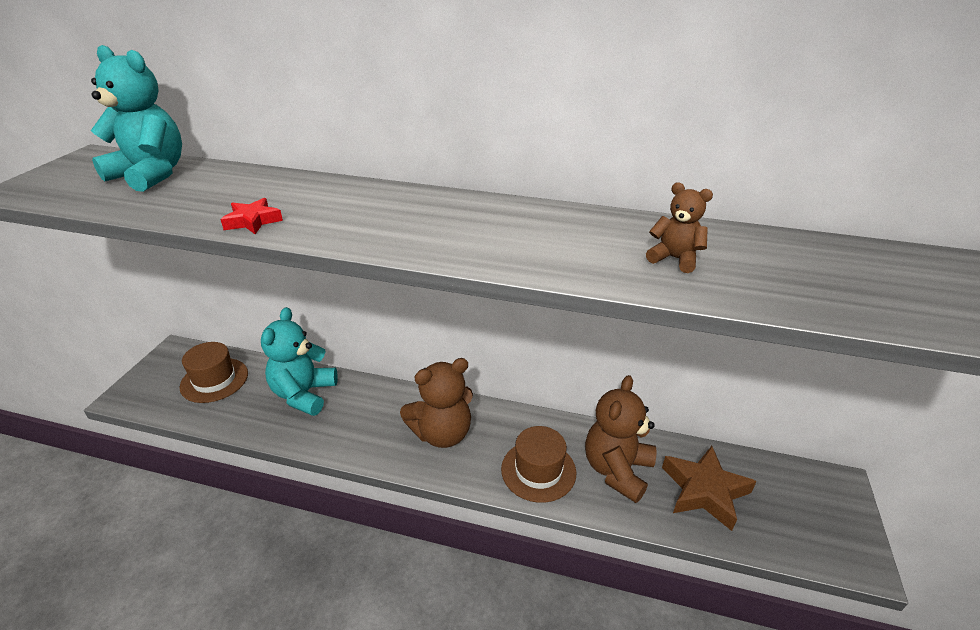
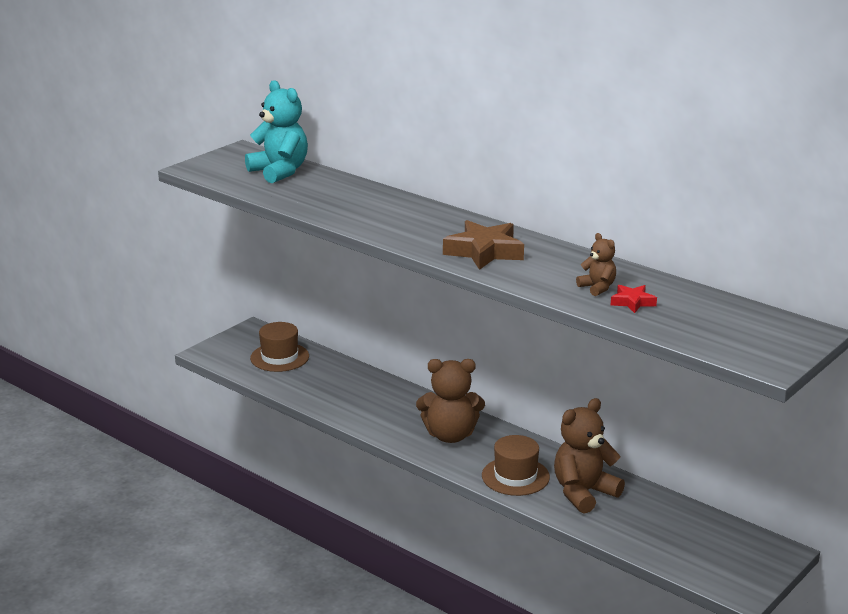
camera: 25 degrees right, 10 degrees down
red star [220,198,283,234] -> red star moved to [611,285,657,313]
turquoise teddy bear [261,307,338,416] -> none
brown star [662,446,757,531] -> brown star moved to [443,220,524,270]

